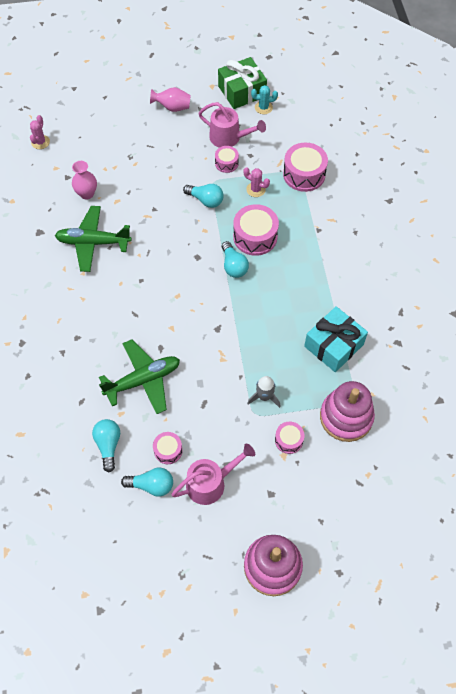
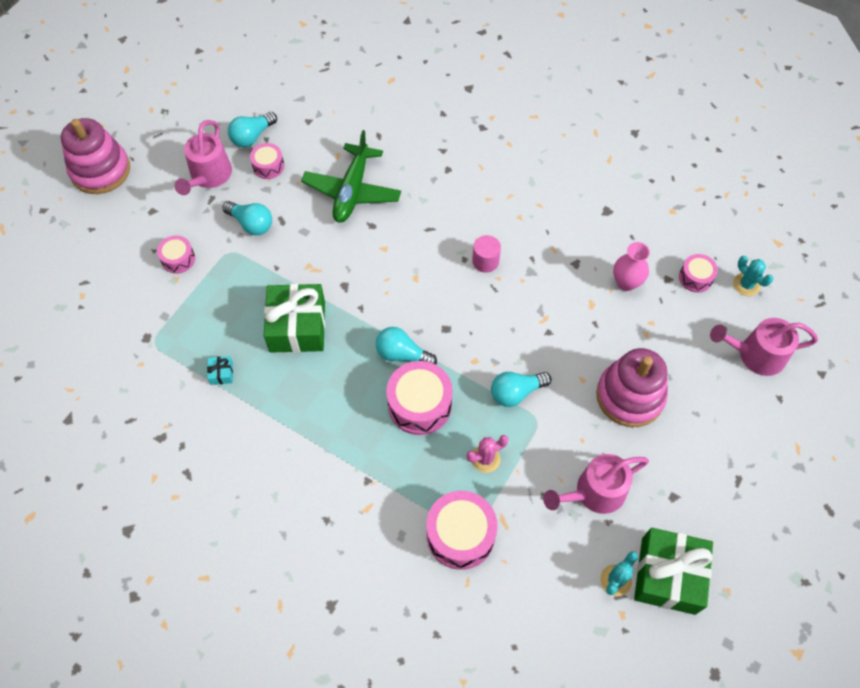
camera: 130 degrees right, 0 degrees up
pink cactus [30,115,50,149] -> turquoise cactus [733,256,774,296]
green plane [55,206,132,272] -> none
turquoise light bulb [92,419,120,473] -> turquoise light bulb moved to [222,201,272,235]
pink vase [150,87,191,112] -> none
pink drum [215,146,239,173] -> pink drum moved to [679,254,718,292]
grey rocket [247,376,281,408] -> none
turquoise gift [304,306,368,372] -> turquoise gift [207,356,233,385], size x0.40
pink stacking toy [320,381,375,442] -> pink stacking toy moved to [596,348,668,427]
none -> green gift [264,284,325,353]
none -> pink cylinder [472,235,501,273]
none -> pink watering can [710,318,818,376]

